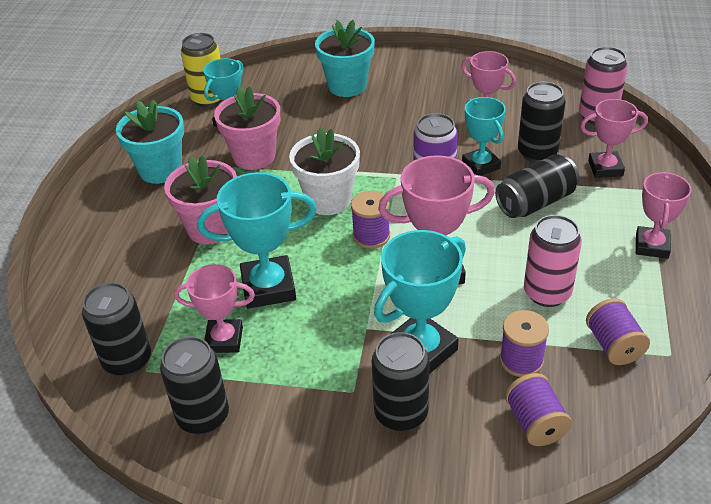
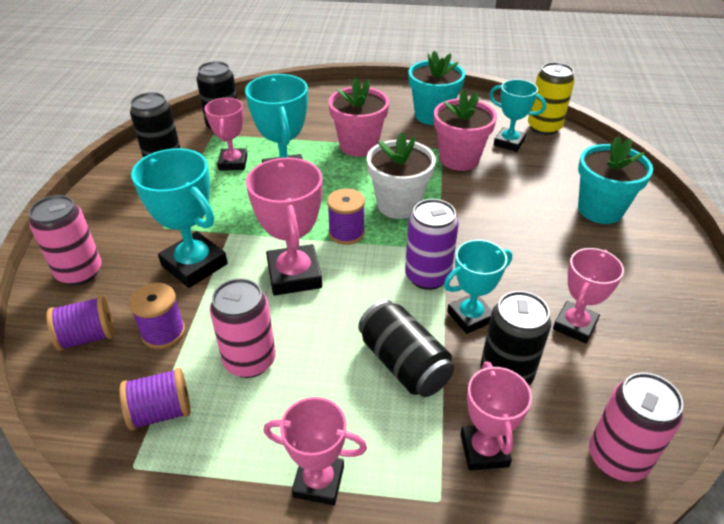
camera: 85 degrees right, 0 degrees up
black can [372,332,430,432] -> none
none -> pink can [29,195,102,286]

